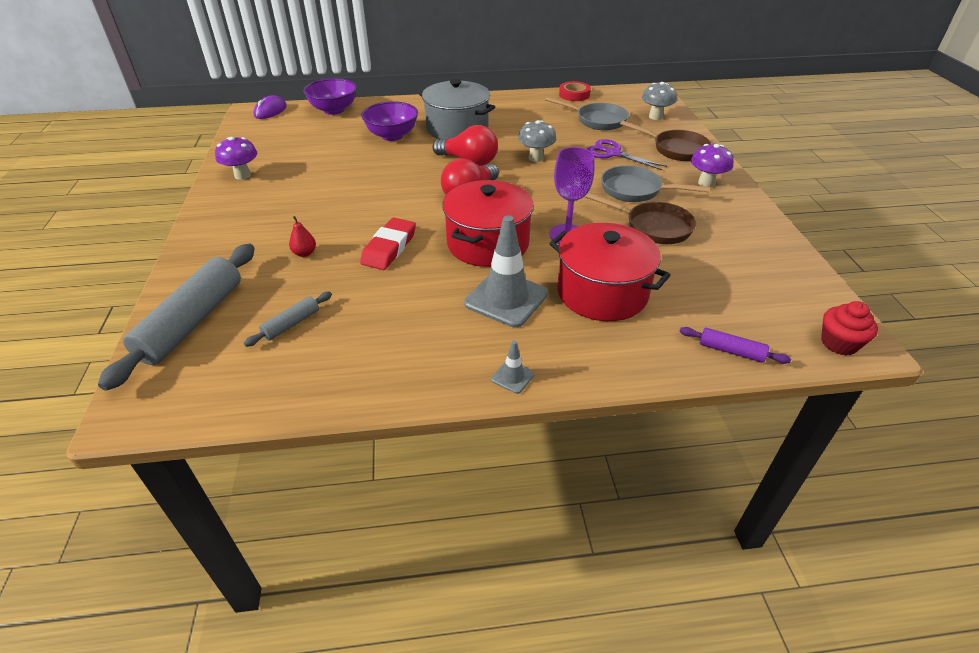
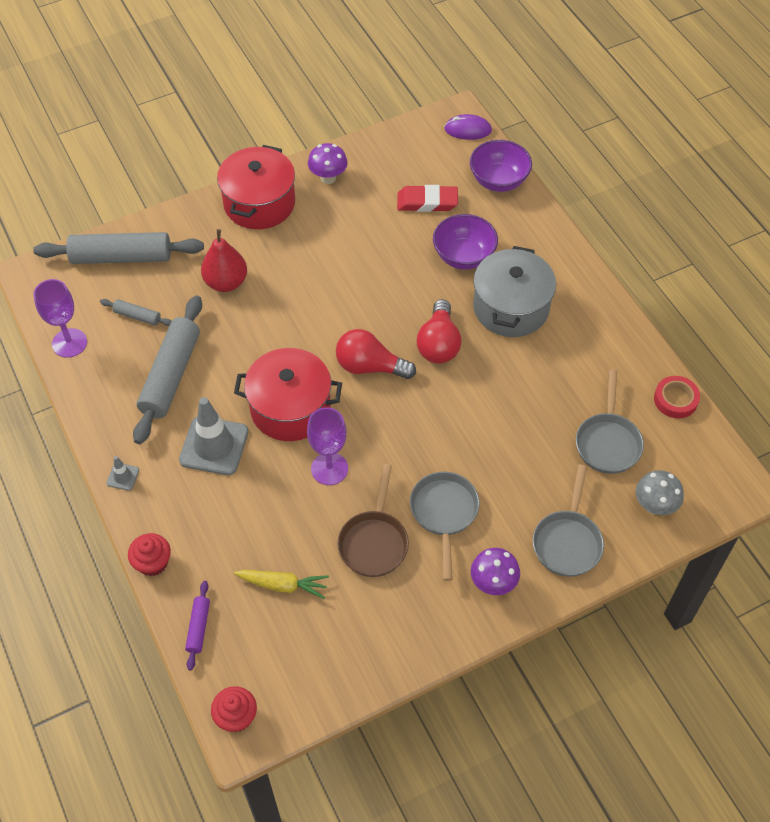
camera: 70 degrees right, 15 degrees up
red pear [289,216,316,257] -> red pear [201,229,247,292], size x1.98
red eraser [360,218,416,270] -> red eraser moved to [397,185,458,212]
grey mushroom [518,120,556,162] -> none
red pot [550,223,670,321] -> red pot moved to [217,145,295,229]
purple scissors [587,139,667,170] -> none
brown pan [620,120,712,161] -> grey pan [533,464,604,577]
none -> purple goblet [33,279,87,358]
none -> red cupcake [128,533,171,576]
none -> grey rolling pin [133,295,202,444]
none -> yellow carrot [234,570,329,599]

